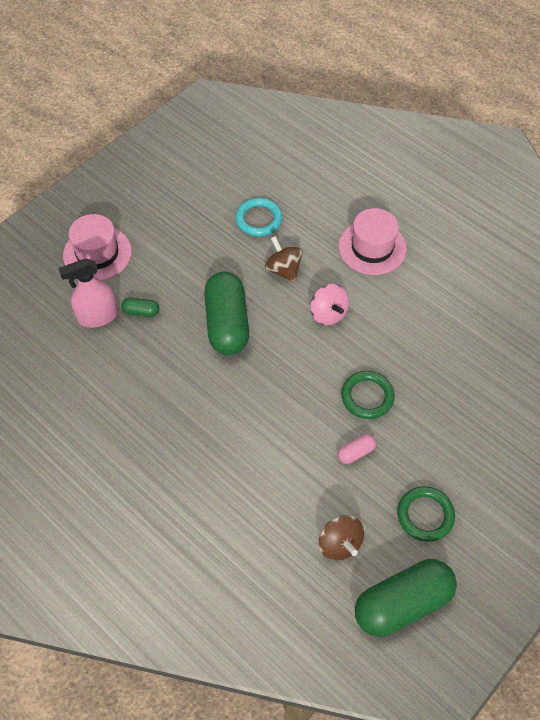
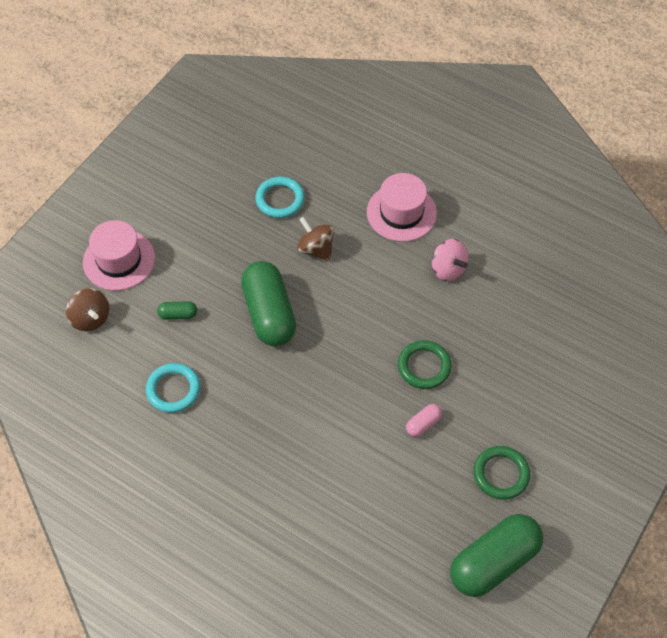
camera: 10 degrees left, 0 degrees up
pink spray bottle [59,258,118,328] -> none
pink spinning top [310,284,349,325] -> pink spinning top moved to [432,239,468,281]
brown spinning top [319,515,364,560] -> brown spinning top moved to [66,288,110,331]
none -> turquoise ring [146,363,200,413]

